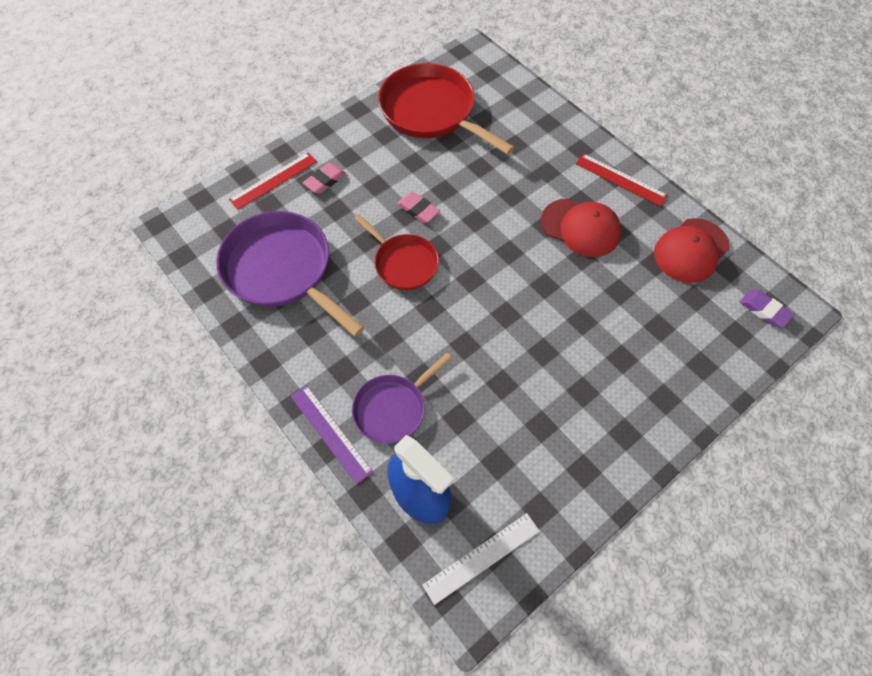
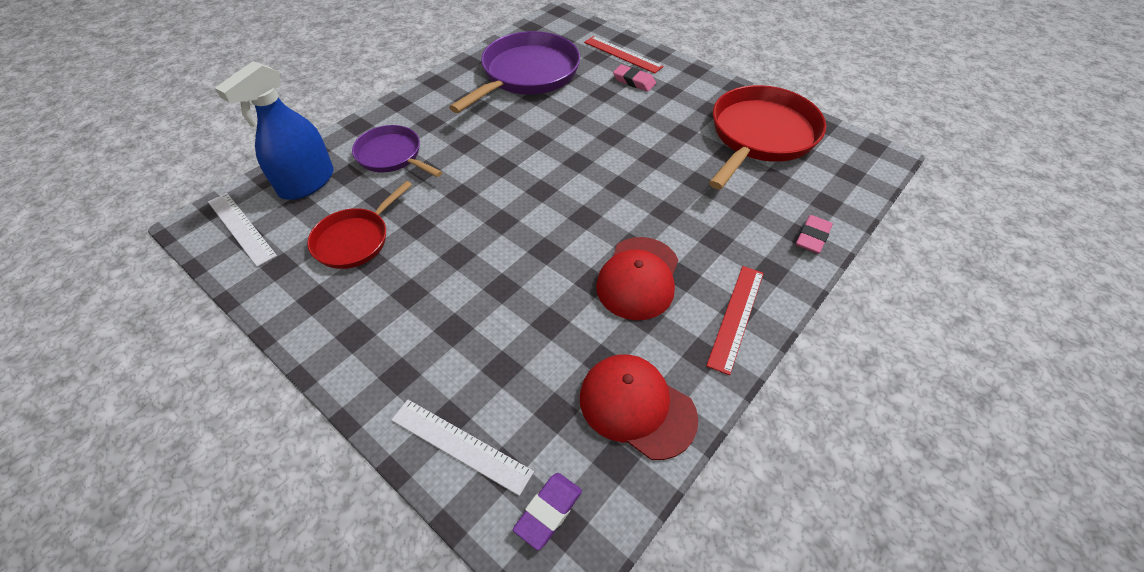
camera: 80 degrees right, 10 degrees down
purple ruler [291,385,373,484] -> none
red pan [354,214,439,290] -> red pan moved to [307,181,412,269]
pink eraser [397,192,440,223] -> pink eraser moved to [796,215,833,254]
none -> white ruler [391,400,534,496]

